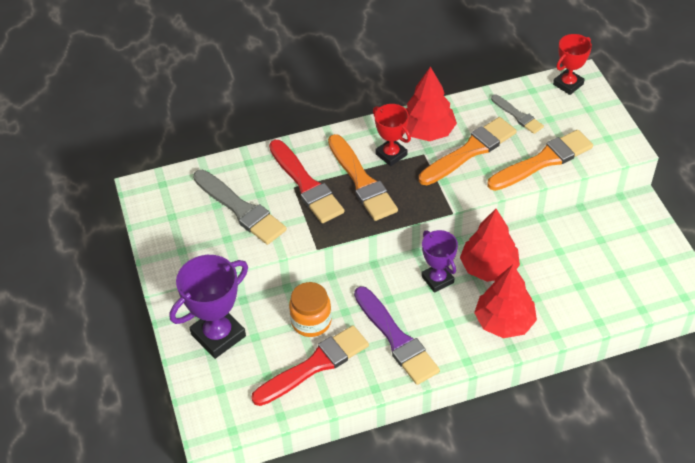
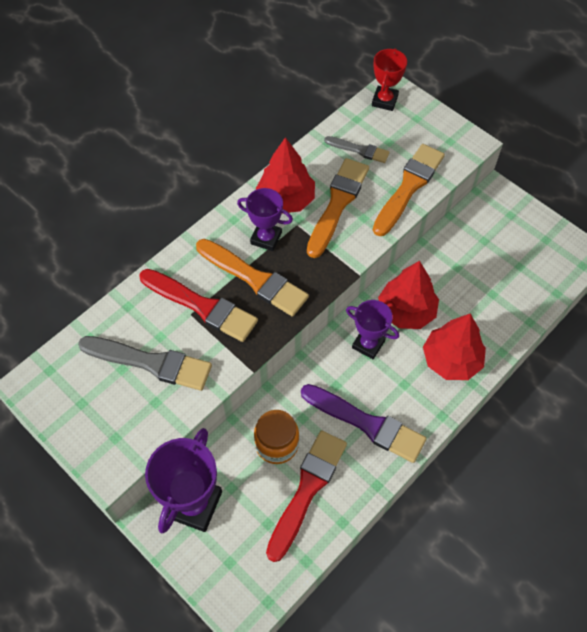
camera: 30 degrees left, 10 degrees up
red trophy [373,104,411,166] -> purple trophy [237,188,293,251]

